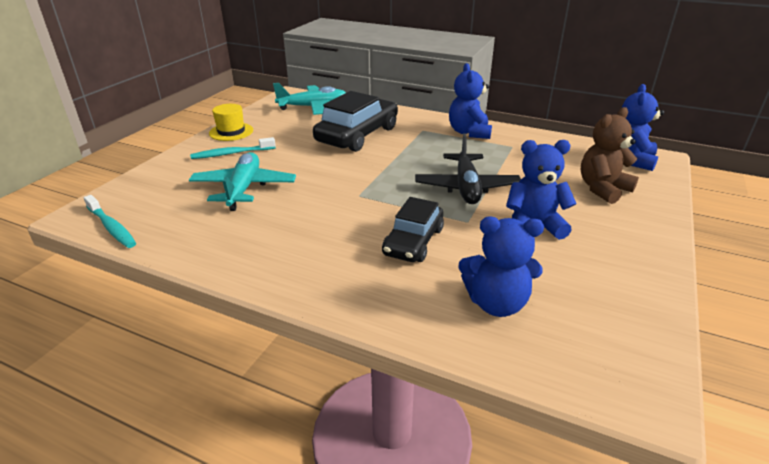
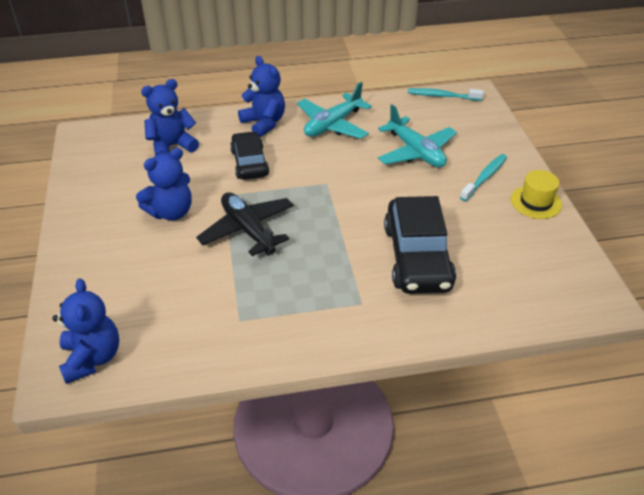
camera: 145 degrees right, 10 degrees up
turquoise plane [273,83,346,115] -> turquoise plane moved to [297,82,372,139]
blue teddy bear [449,63,492,139] -> blue teddy bear moved to [238,56,285,137]
brown teddy bear [580,107,639,204] -> none

